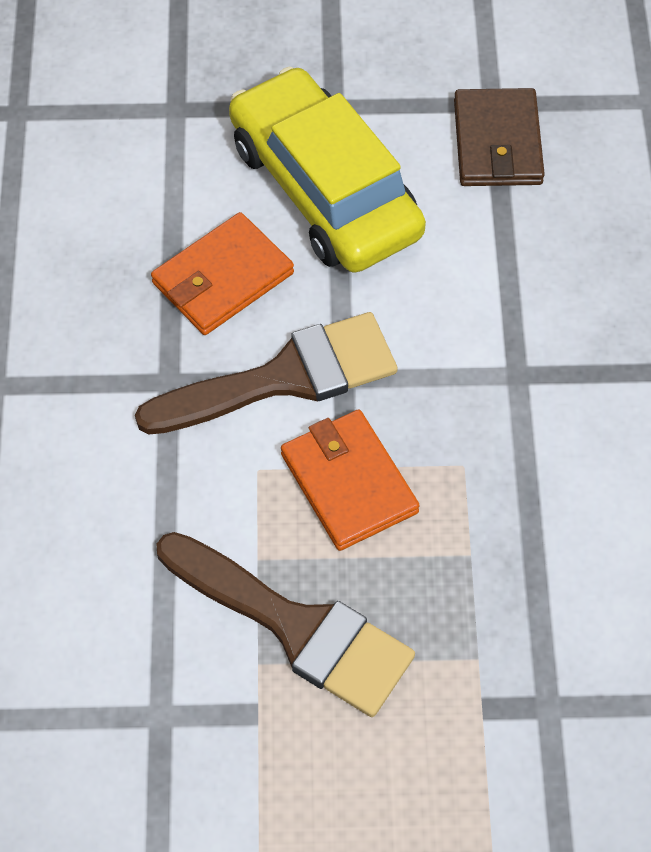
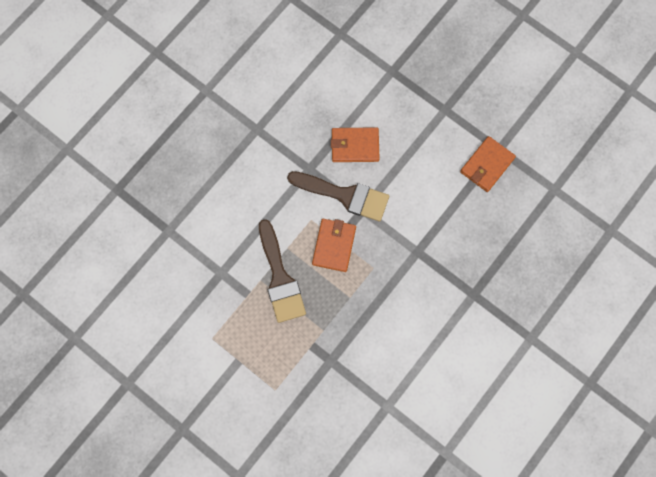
camera: 40 degrees right, 15 degrees up
yellow car [229,67,426,273] -> none
brown wallet [454,88,545,186] -> orange wallet [460,136,516,192]

